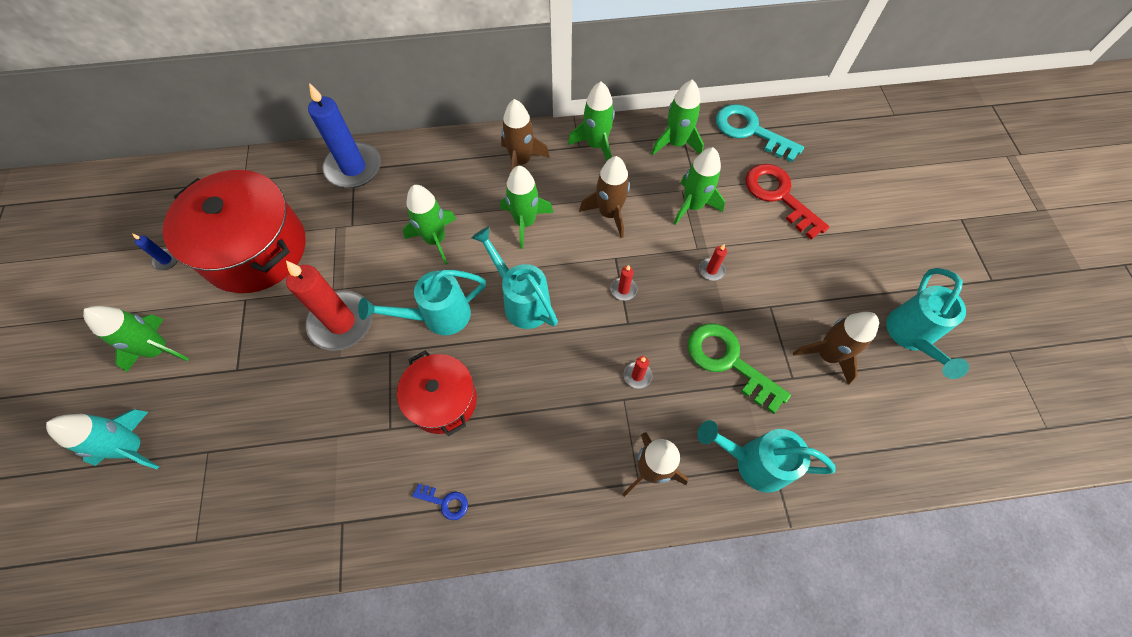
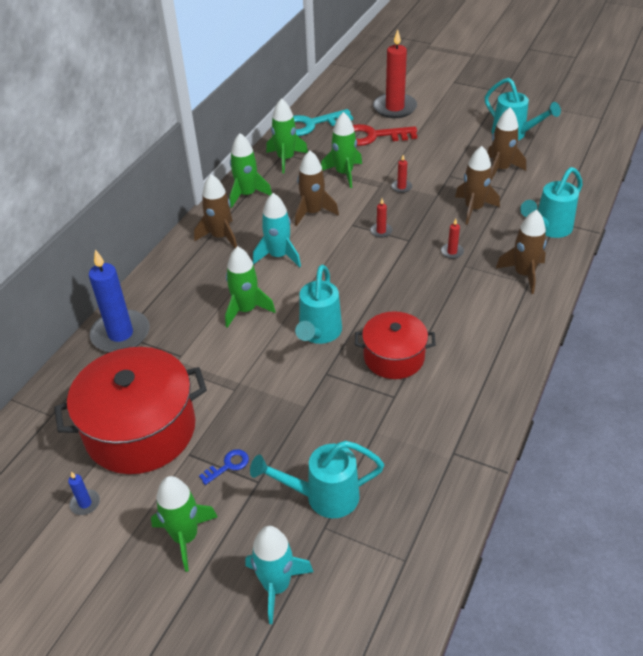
camera: 55 degrees left, 20 degrees down
red candle [286,261,372,351] -> red candle moved to [373,29,417,118]
blue key [412,484,468,520] -> blue key moved to [199,449,249,485]
turquoise watering can [471,227,558,329] -> turquoise watering can moved to [250,441,384,518]
green rocket [500,166,554,249] -> turquoise rocket [253,193,301,268]
green key [688,324,791,414] -> brown rocket [455,146,500,225]

